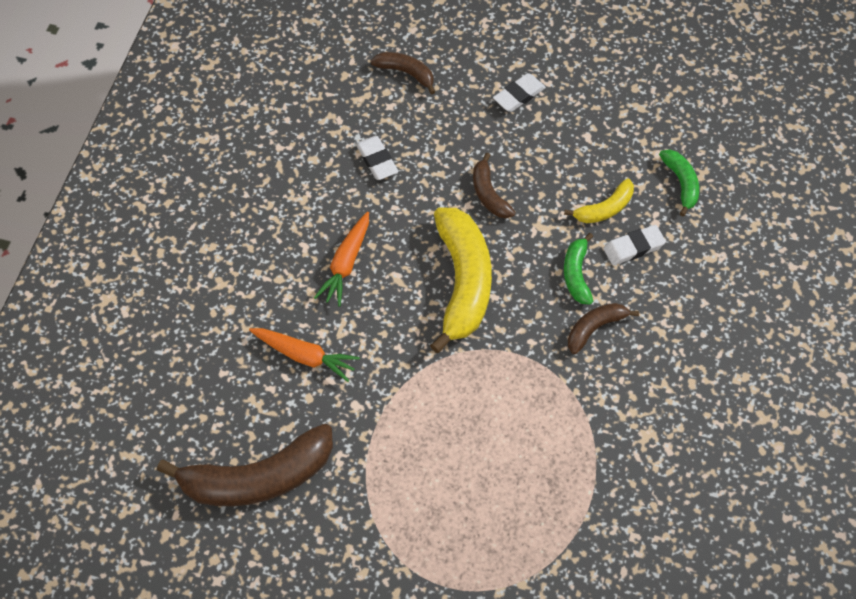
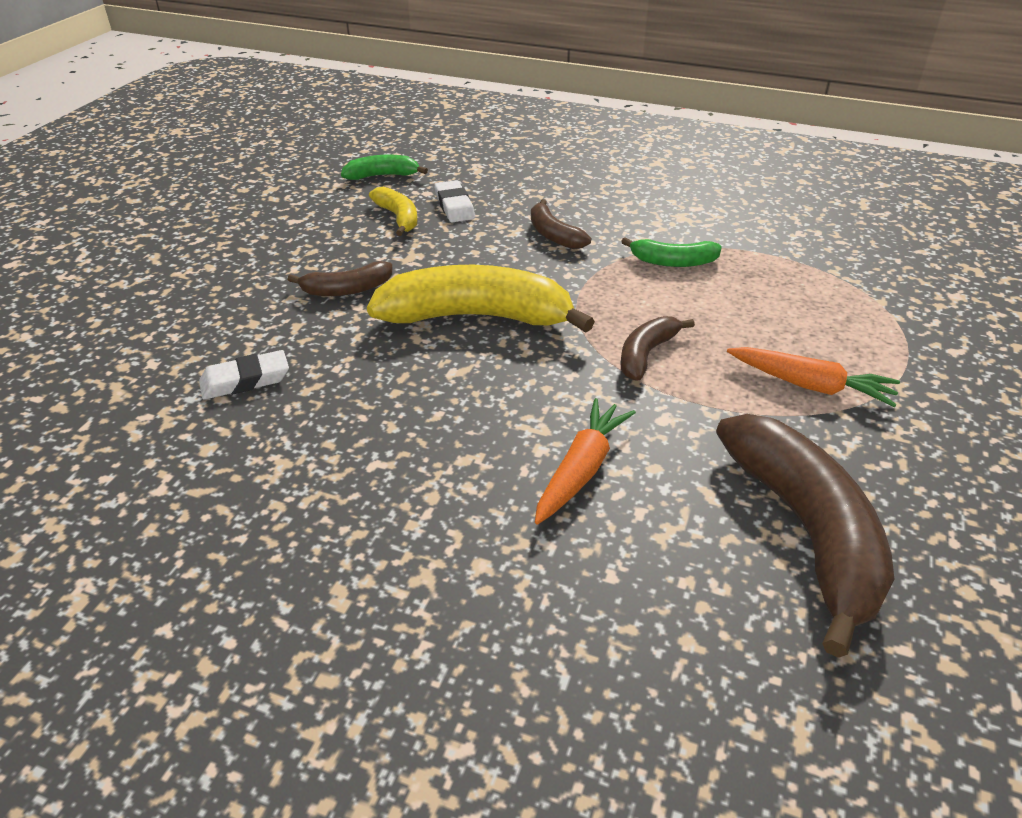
camera: 85 degrees left, 20 degrees down
orange carrot [314,212,369,307] -> orange carrot moved to [727,347,900,407]
brown banana [371,52,435,95] -> brown banana moved to [620,316,695,381]
white eraser [493,73,546,112] -> none
green banana [564,233,593,304] -> green banana moved to [621,237,722,267]

